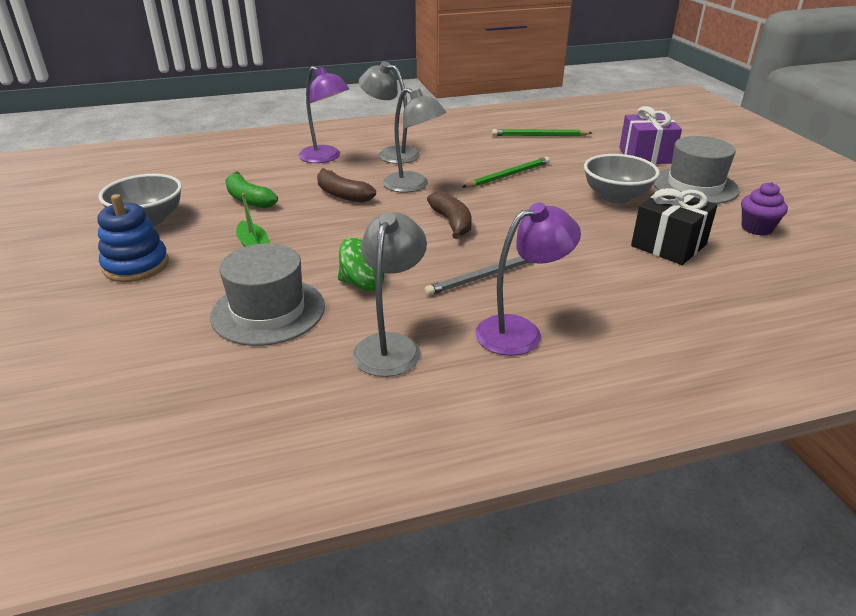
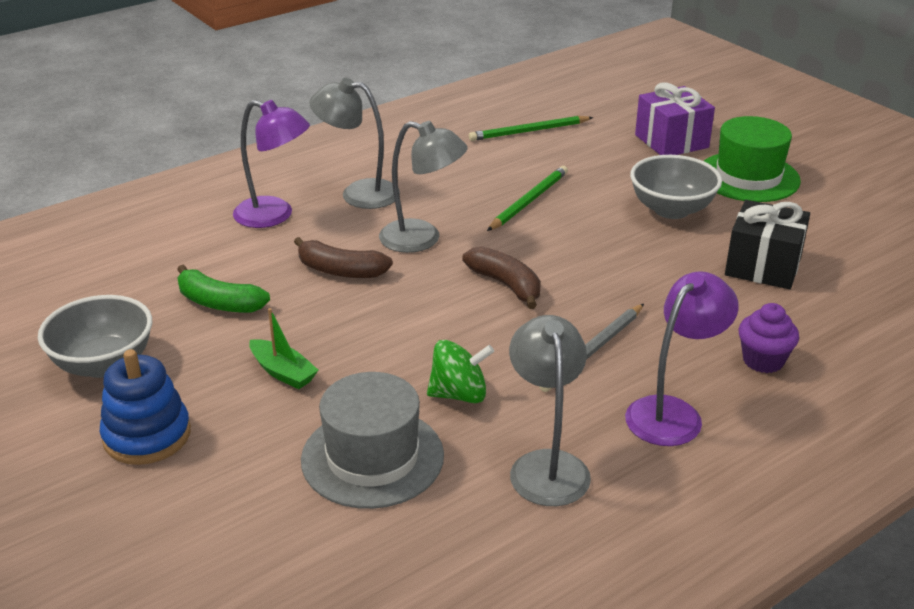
camera: 20 degrees left, 0 degrees up
grey hat [654,136,740,204] -> green hat [704,116,801,202]
purple cupcake [741,182,788,236] -> purple cupcake moved to [739,303,799,373]

